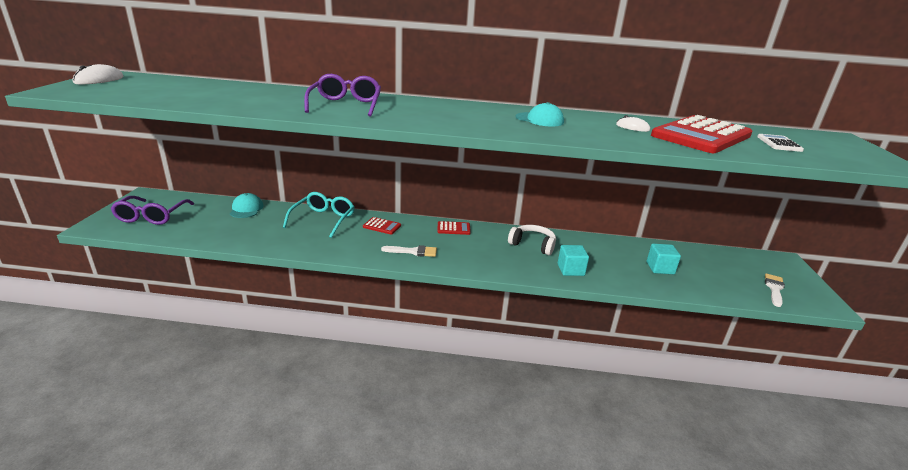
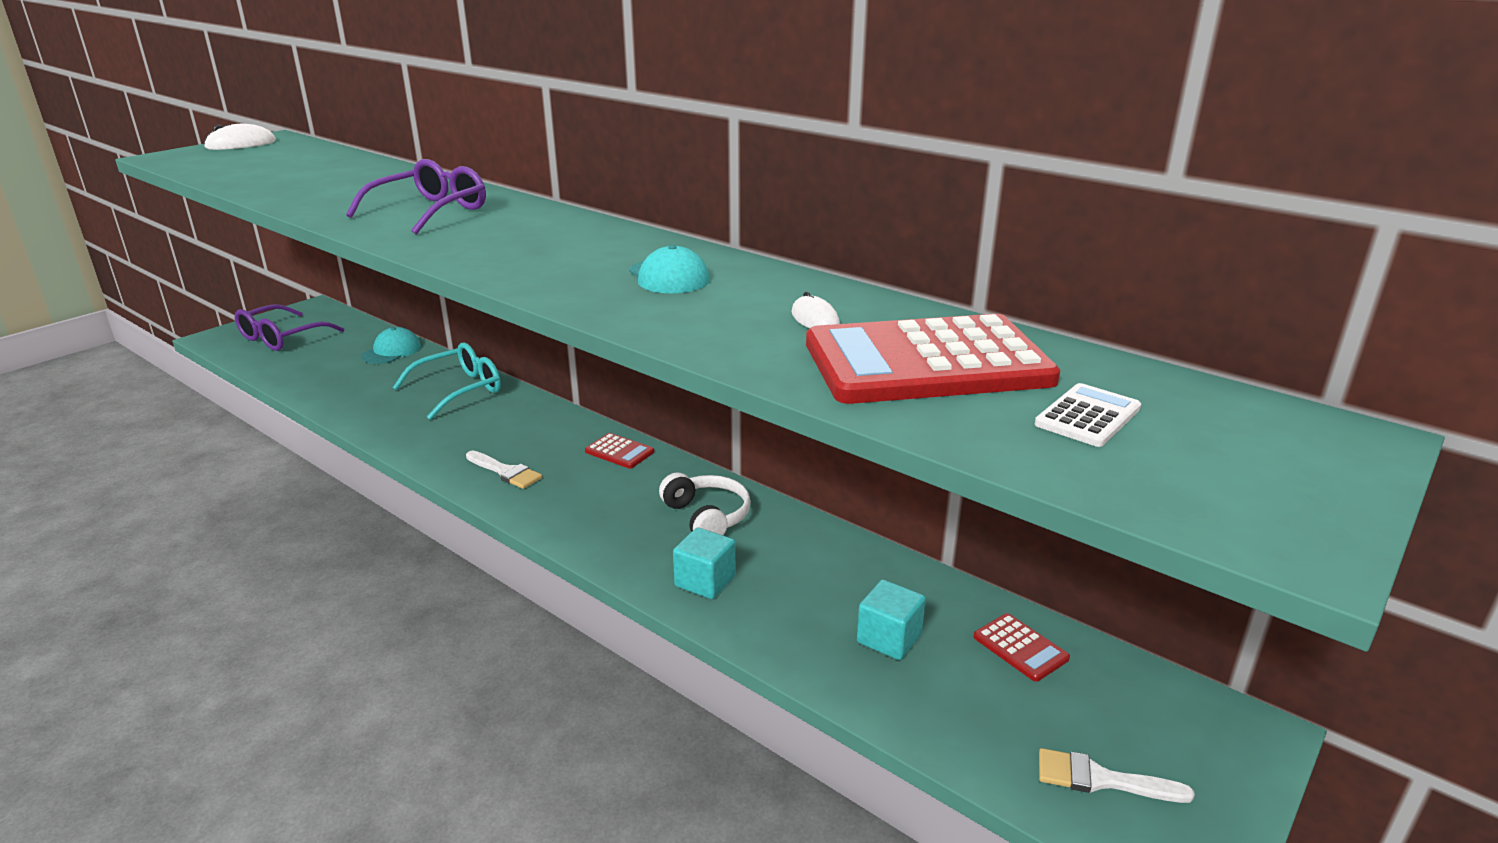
camera: 35 degrees right, 0 degrees up
red calculator [363,217,401,235] -> red calculator moved to [973,613,1070,682]
white brush [765,273,785,307] -> white brush turned 135 degrees counterclockwise [1039,748,1195,803]

